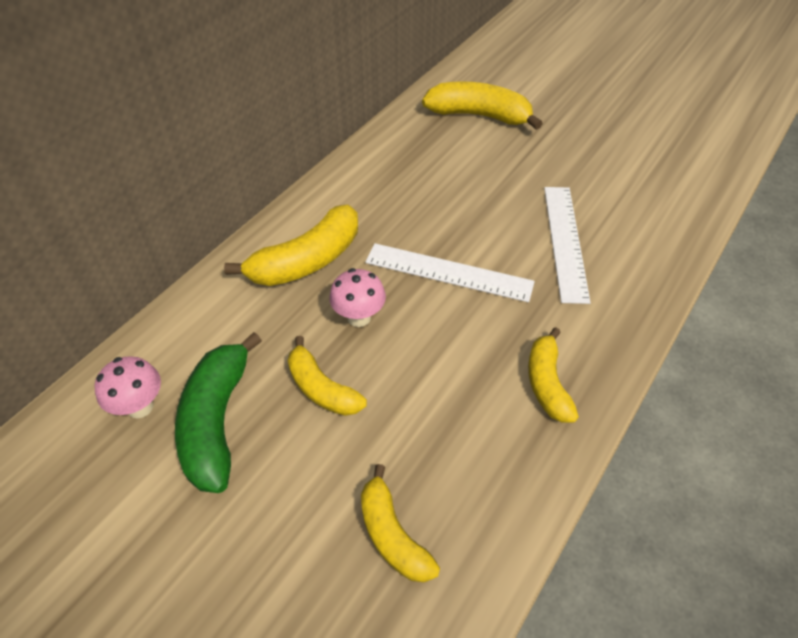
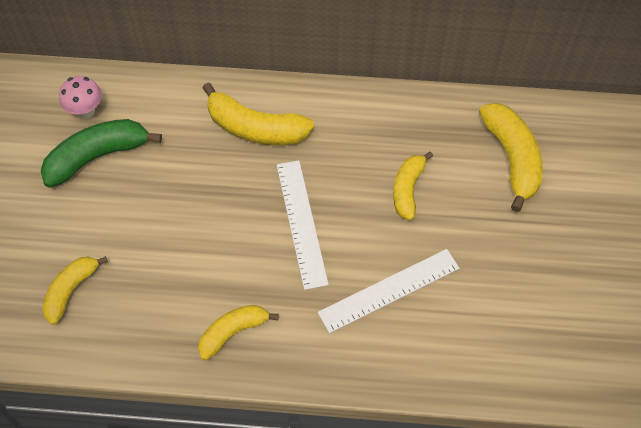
camera: 60 degrees right, 10 degrees up
yellow banana [288,336,367,416] -> yellow banana moved to [393,151,433,220]
pink mushroom [329,268,386,327] -> none

